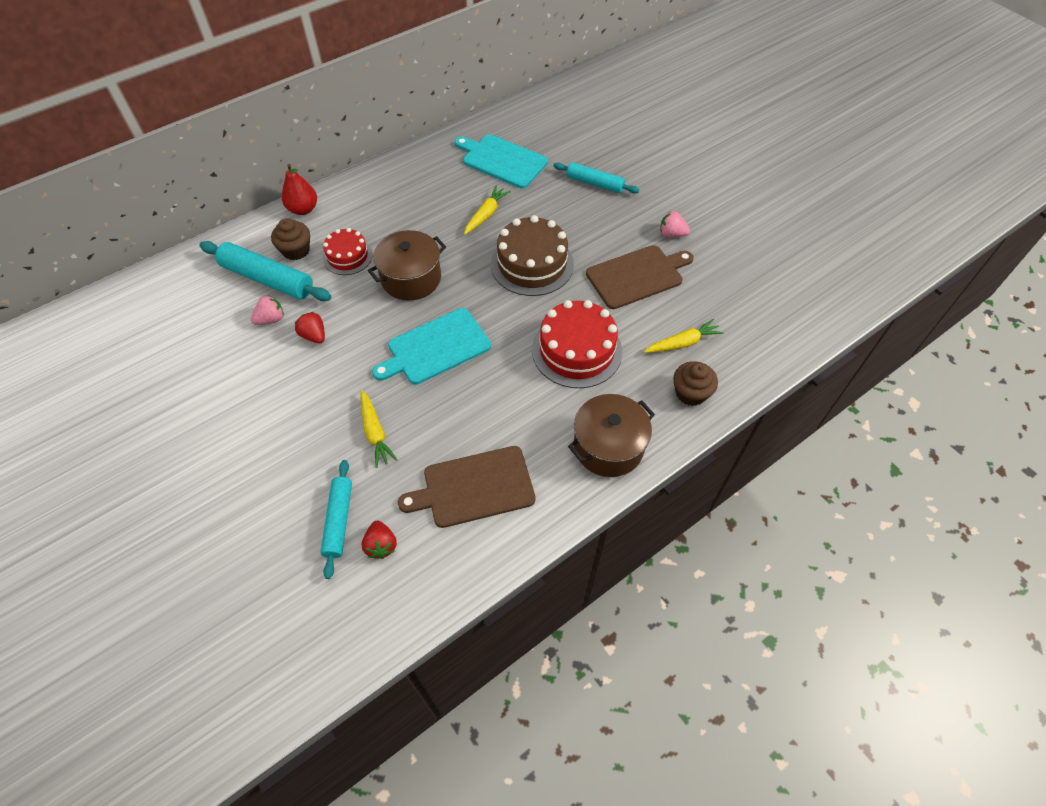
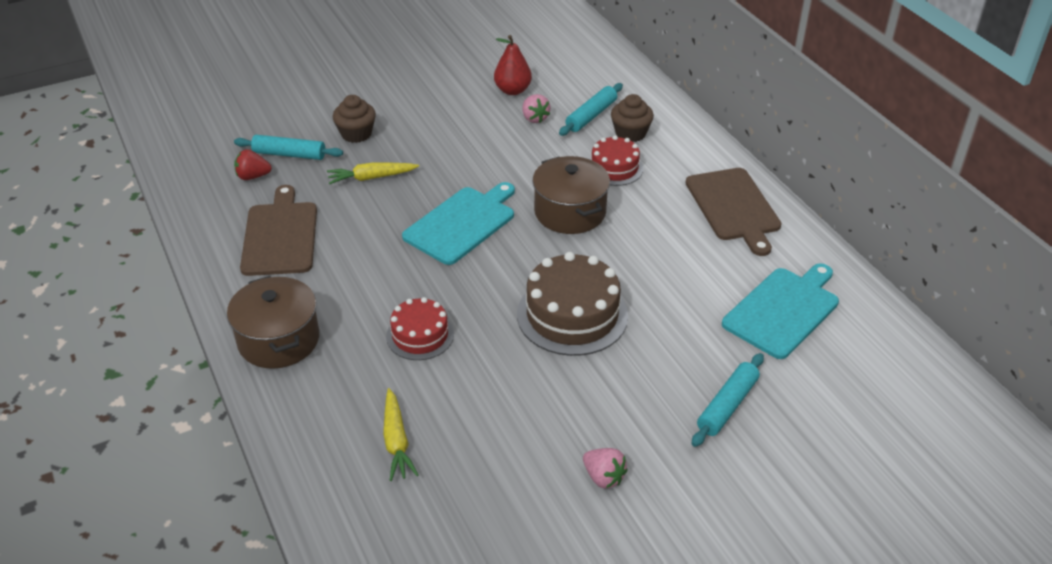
camera: 100 degrees right, 15 degrees down
turquoise rolling pin [200,241,331,301] -> turquoise rolling pin [559,83,623,136], size x0.64
red pear [282,164,317,215] -> red pear moved to [494,35,532,95]
red strawberry [294,312,325,343] -> none
turquoise cutting board [372,308,491,384] -> turquoise cutting board turned 60 degrees clockwise [402,182,515,265]
yellow carrot [464,185,511,235] -> none
red cake [532,300,622,388] -> red cake [386,297,454,360], size x0.60
brown cutting board [586,245,694,309] -> brown cutting board moved to [685,168,782,256]
pink strawberry [660,211,690,237] -> pink strawberry turned 105 degrees clockwise [583,448,628,489]
brown cupcake [673,361,718,406] -> brown cupcake moved to [333,95,376,143]

